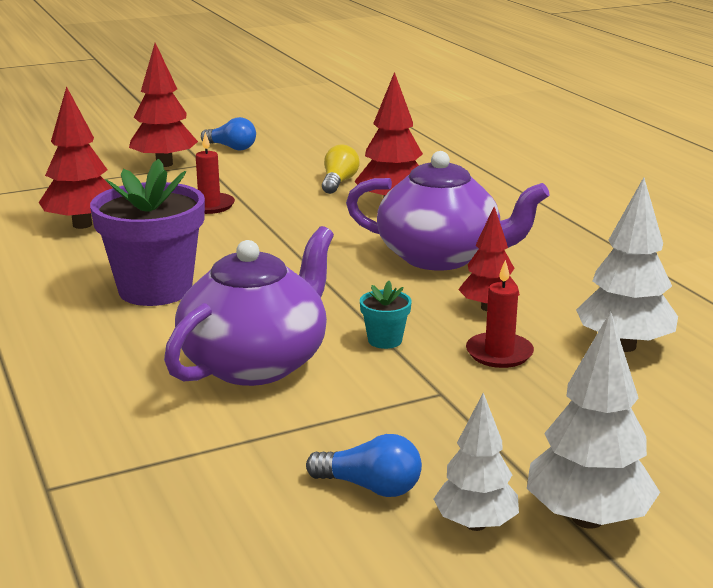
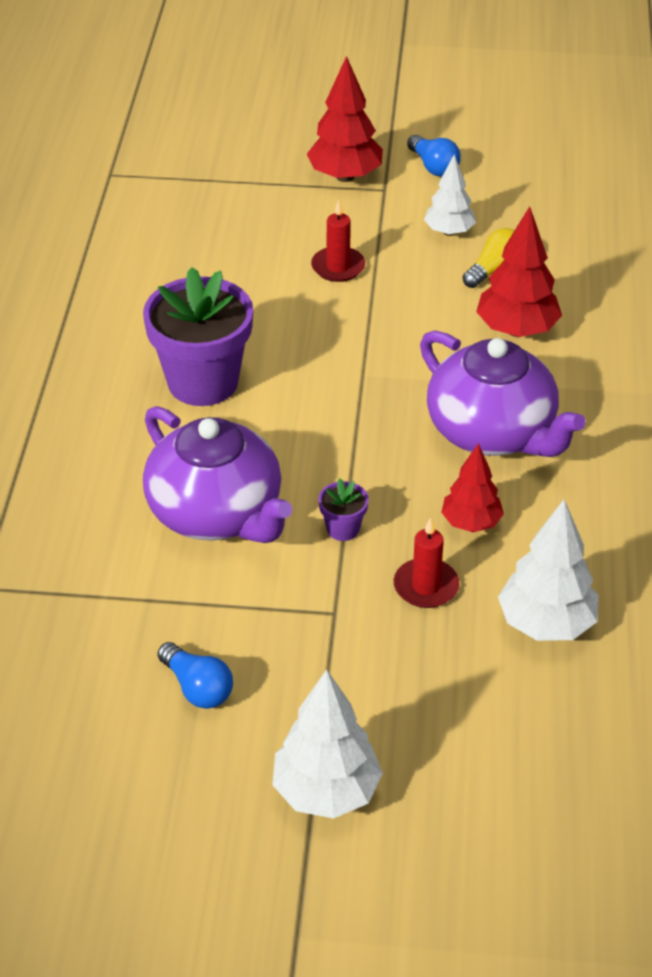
camera: 30 degrees right, 20 degrees up
red tree [39,86,112,229] -> none
purple teapot [164,226,334,386] -> purple teapot turned 75 degrees clockwise [143,406,292,543]
turquoise flower pot [360,281,412,349] -> purple flower pot [318,479,369,541]
white tree [434,393,519,531] -> white tree moved to [424,154,476,236]

